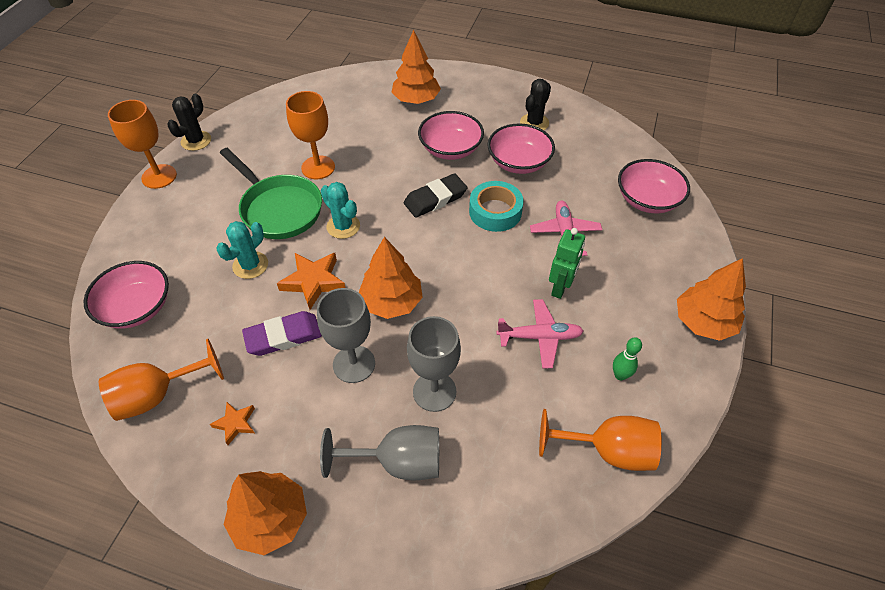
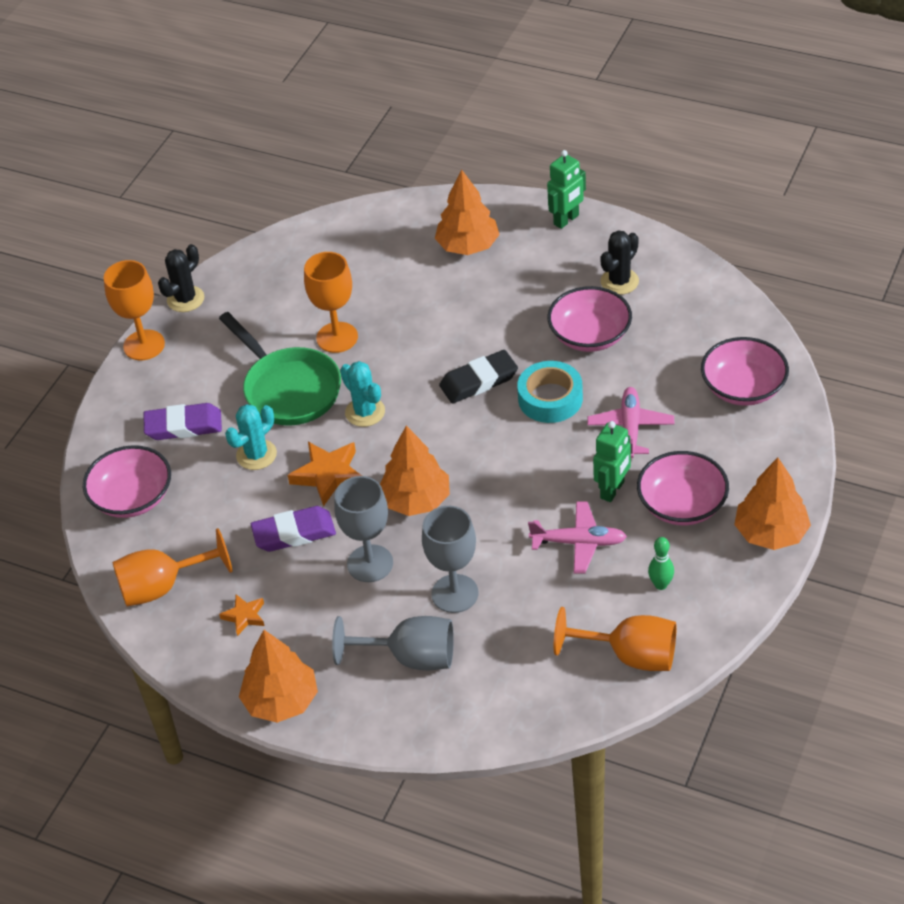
camera: 10 degrees right, 5 degrees down
pink bowl [418,111,484,160] -> pink bowl moved to [637,451,729,525]
none -> purple eraser [144,403,222,440]
none -> green robot [547,150,586,229]

